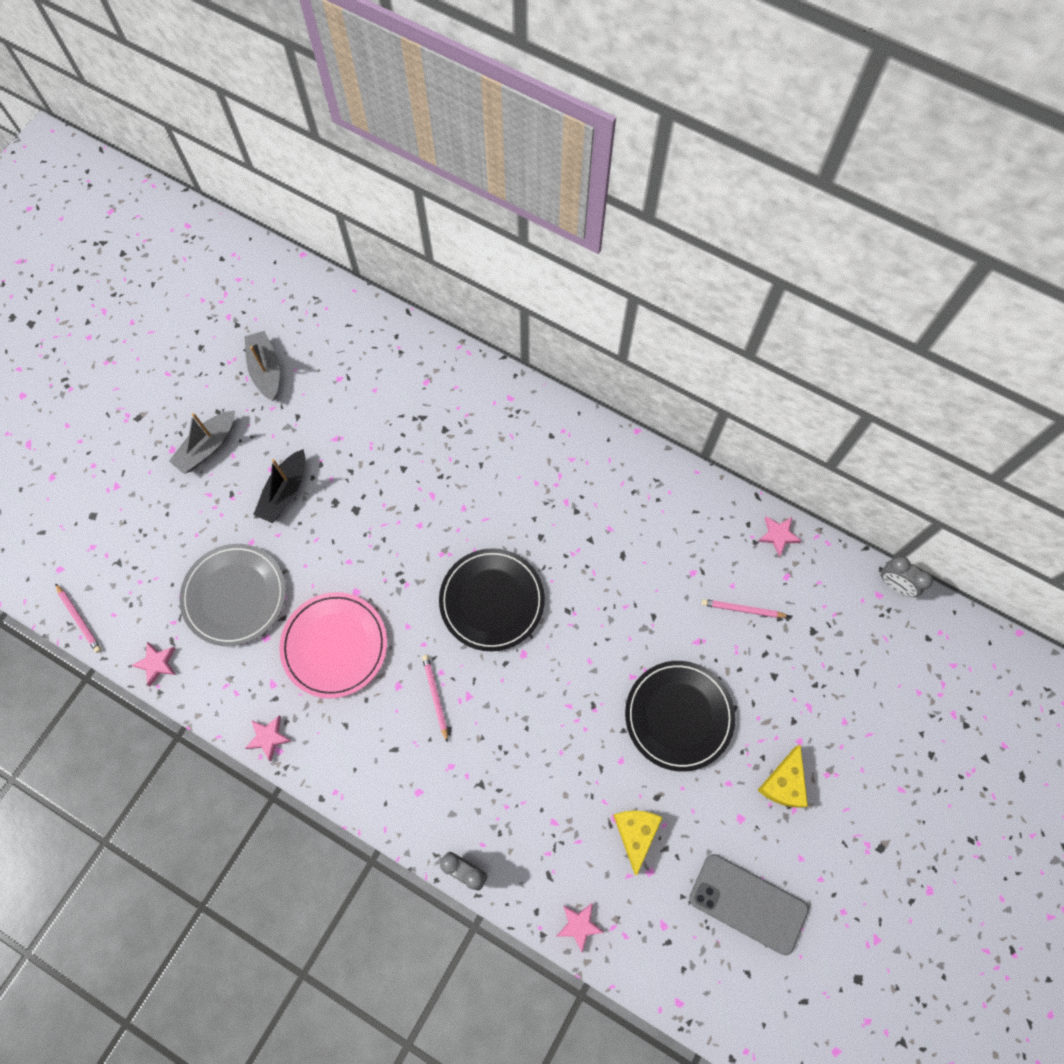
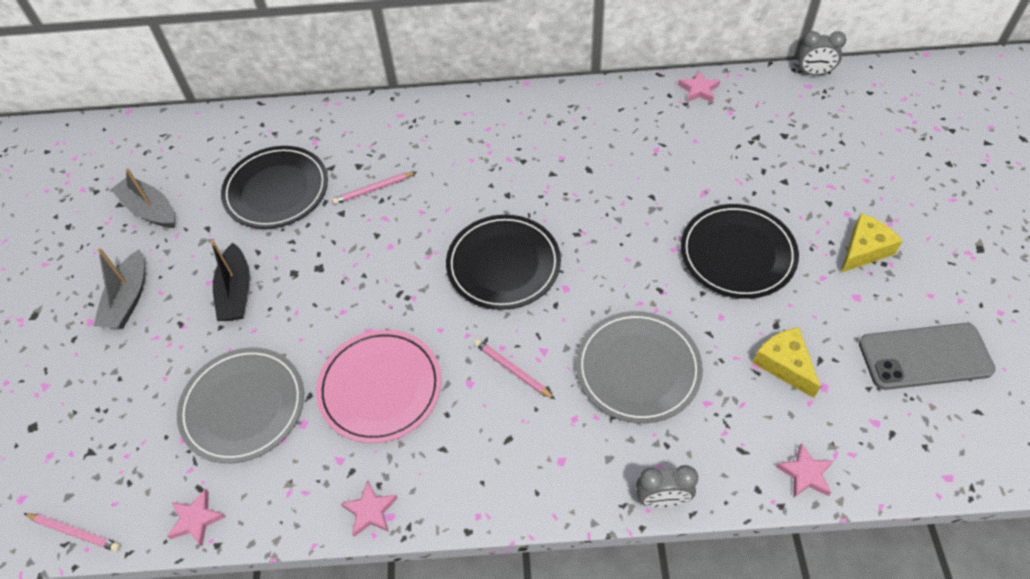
camera: 30 degrees left, 15 degrees down
pink pencil [702,599,790,618] -> pink pencil moved to [332,172,416,204]
yellow cheese [757,745,808,808] -> yellow cheese turned 120 degrees counterclockwise [841,213,903,273]
none -> black plate [221,146,328,229]
none -> grey plate [576,311,703,423]

